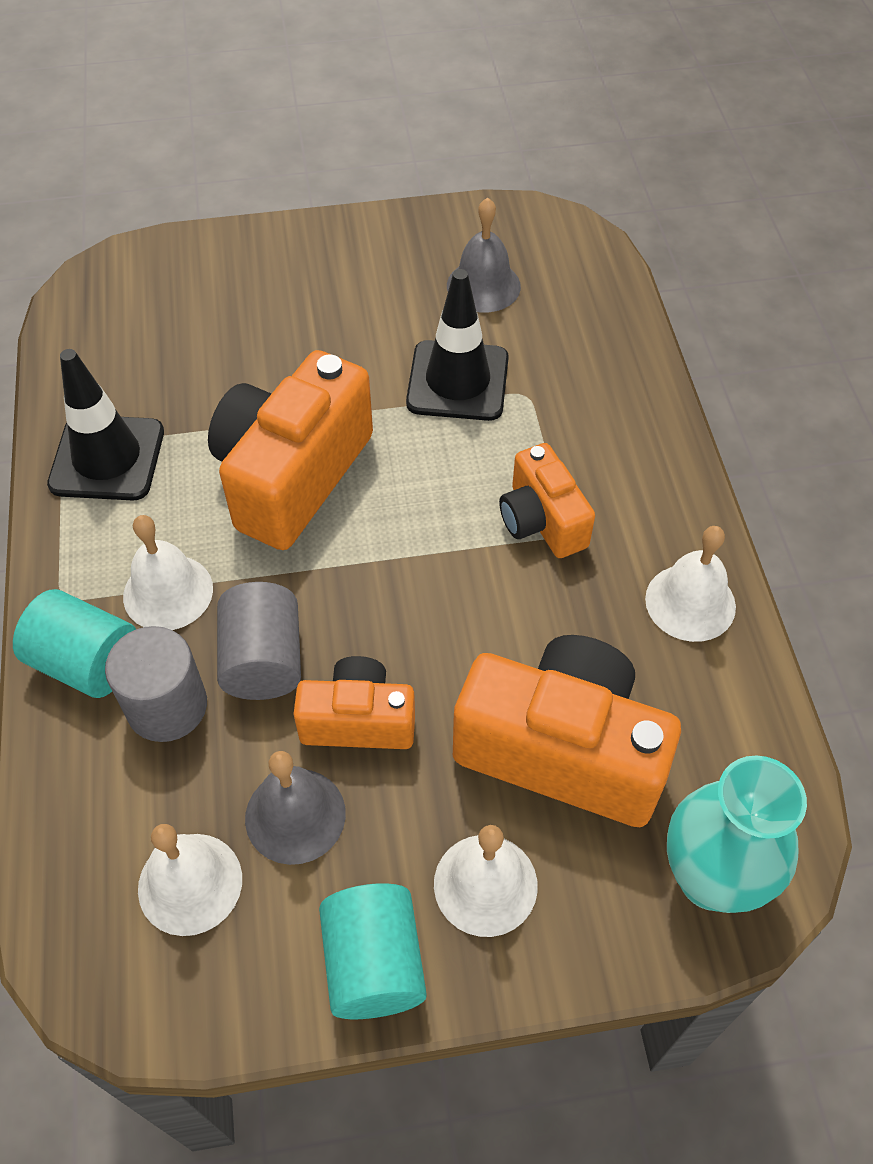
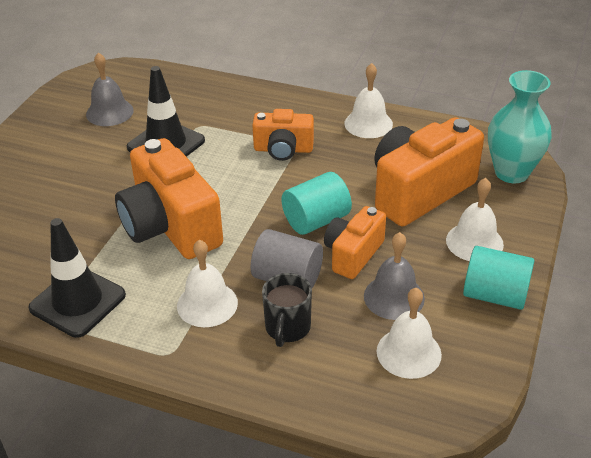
camera: 60 degrees left, 15 degrees down
turquoise cylinder [13,589,136,698] -> turquoise cylinder moved to [281,172,352,235]
grey cylinder [105,626,207,742] -> black mug [262,273,312,347]

